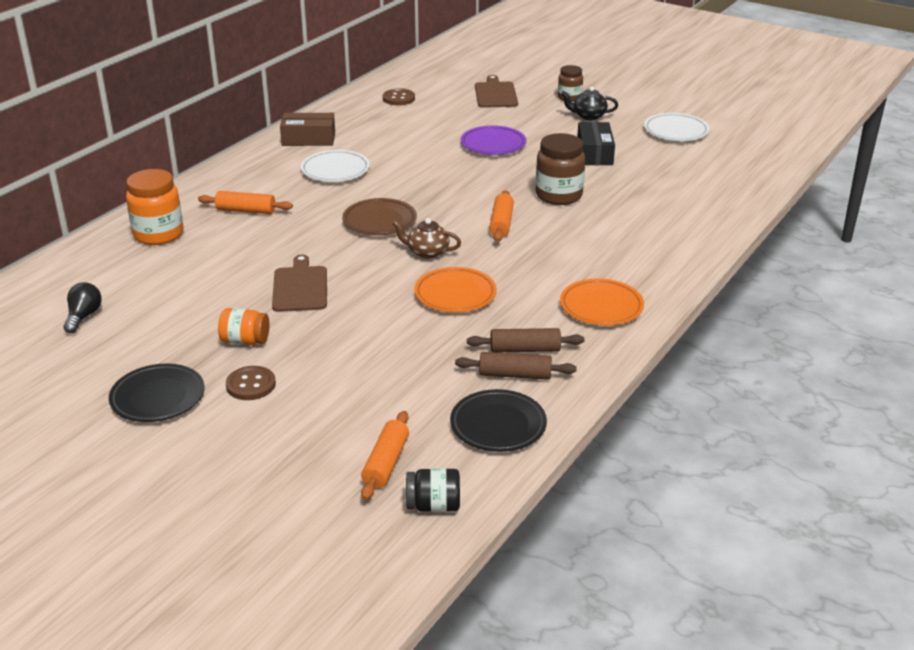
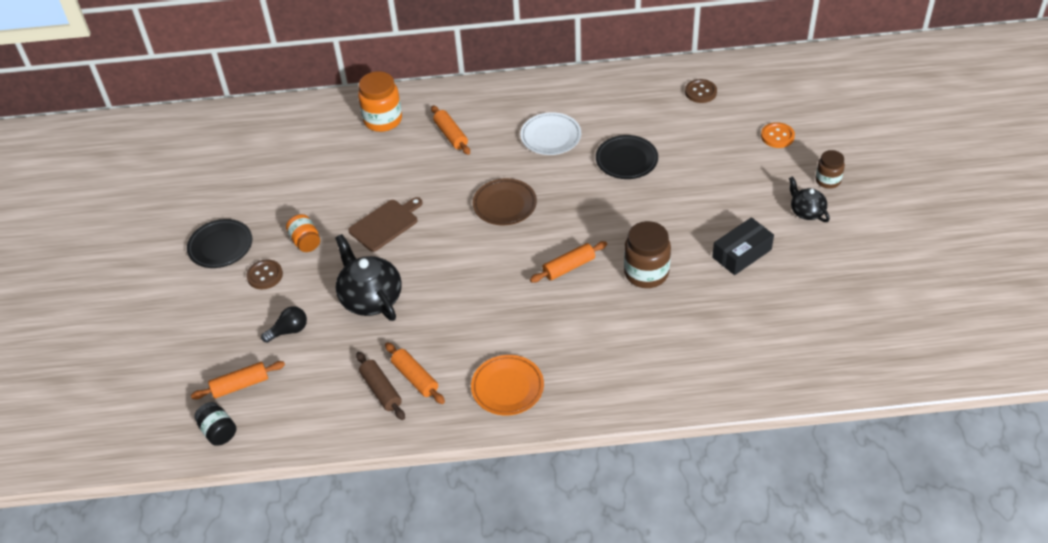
camera: 55 degrees right, 15 degrees up
black light bulb [63,282,101,333] -> black light bulb moved to [261,306,307,343]
brown box [280,113,335,146] -> none
brown teapot [393,218,461,259] -> none
orange plate [414,267,497,312] -> none
black plate [450,389,547,452] -> black plate moved to [596,135,658,179]
purple plate [460,125,526,155] -> none
brown rolling pin [467,328,584,352] -> orange rolling pin [385,342,445,404]
brown cutting board [475,75,518,108] -> orange button [761,122,795,148]
white plate [644,113,710,141] -> none
none -> black teapot [335,234,402,321]

